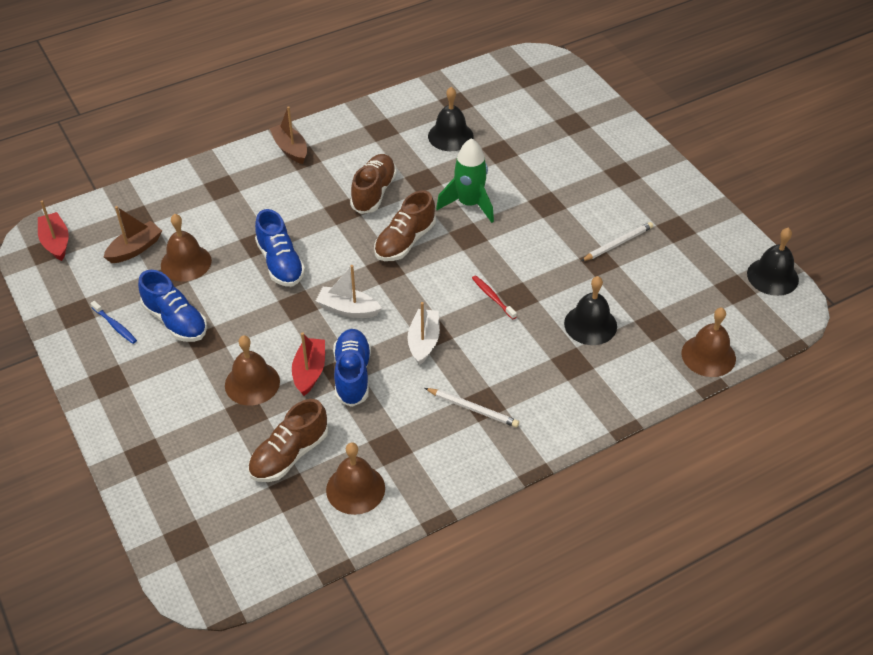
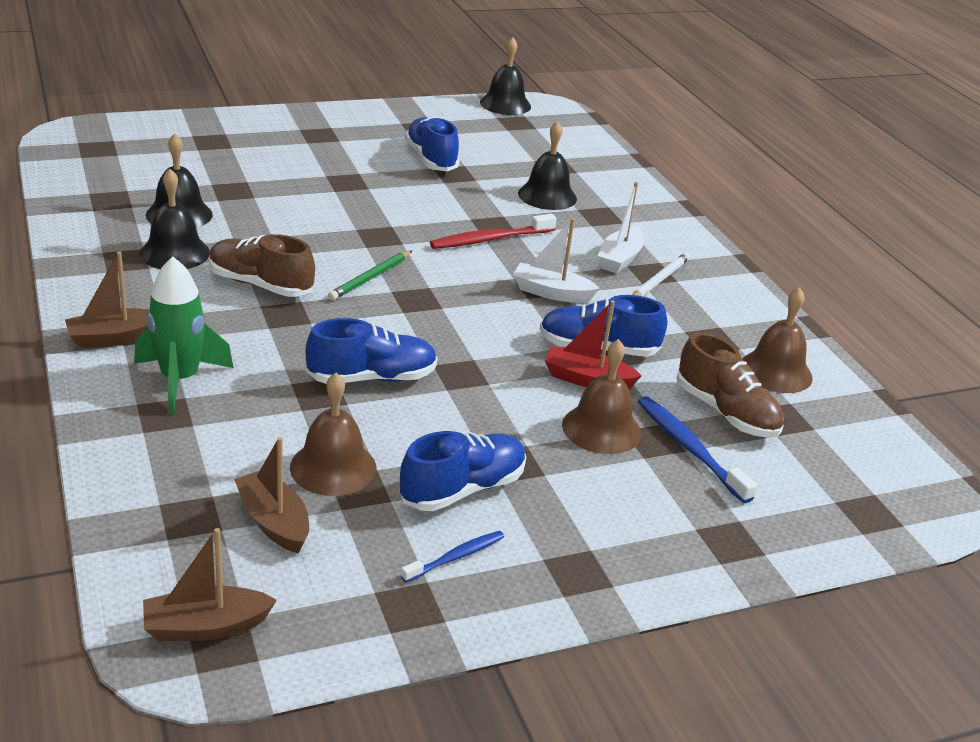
camera: 85 degrees left, 15 degrees down
red boat [38,201,69,261] -> brown boat [143,528,277,641]
white boat [316,265,382,318] -> white boat moved to [598,182,644,273]
brown shoe [374,190,436,261] -> green pencil [328,251,412,300]
green rocket [436,138,494,223] -> green rocket moved to [134,256,234,414]
red toothbrush [472,275,517,320] -> red toothbrush [430,214,557,249], size x1.63
white pencil [581,222,653,261] -> blue shoe [405,117,460,171]
brown bell [681,308,736,377] -> none
none -> black bell [140,169,210,269]
none -> blue toothbrush [638,396,757,503]

